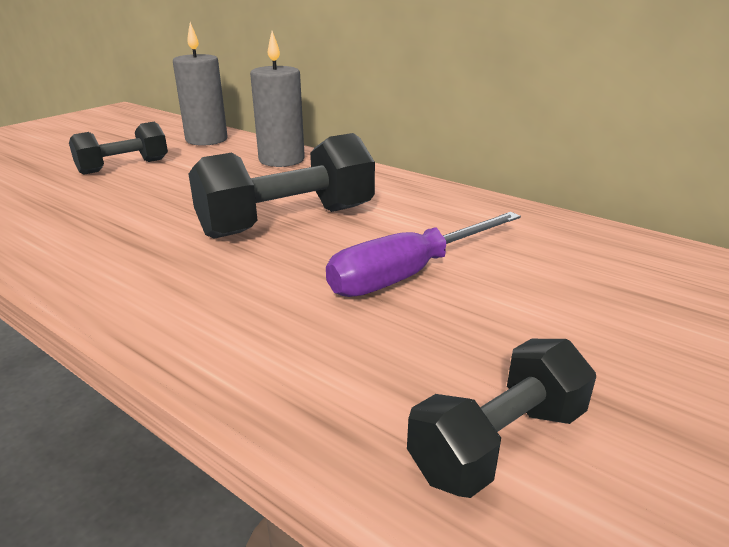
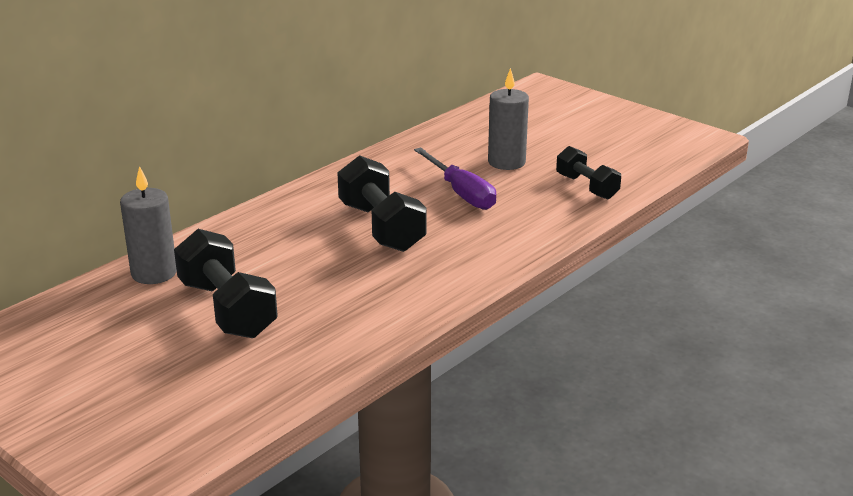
camera: 85 degrees left, 0 degrees up
black dumbbell [69,122,168,175] -> black dumbbell [174,229,278,338], size x1.60
grey candle [250,31,305,167] -> grey candle moved to [488,68,529,170]

